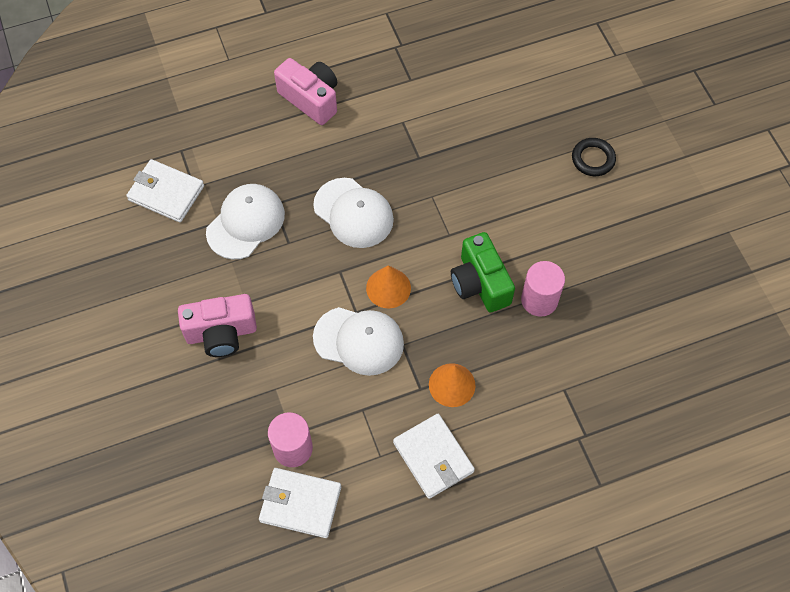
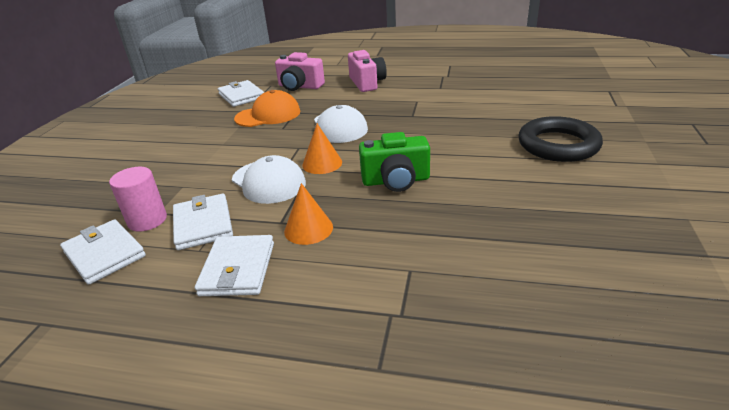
camera: 35 degrees right, 30 degrees down
pink camera [178,294,257,357] -> pink camera moved to [275,52,325,91]
white cap [206,184,285,259] -> orange cap [234,90,300,127]
green camera [451,232,515,312] -> green camera turned 105 degrees counterclockwise [359,132,430,192]
pink cylinder [521,261,565,317] -> none
black ring [572,138,616,176] -> black ring [518,116,603,162], size x1.88
none -> white wallet [173,193,233,250]

